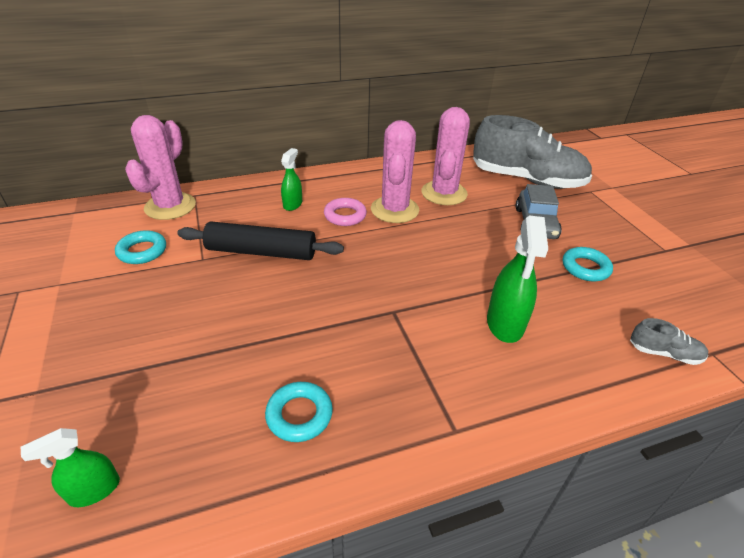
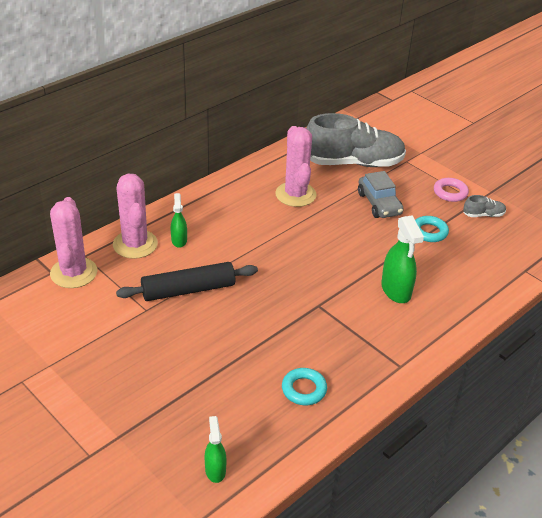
camera: 25 degrees left, 0 degrees up
green spray bottle [21,428,120,507] -> green spray bottle turned 135 degrees clockwise [204,416,227,483]
turquoise ring [115,230,166,264] -> none
pink ring [324,198,367,226] -> pink ring moved to [434,178,469,202]
pink cactus [371,120,419,223] -> pink cactus moved to [113,173,158,259]
grey shoe [630,318,708,365] -> grey shoe moved to [463,195,506,217]

